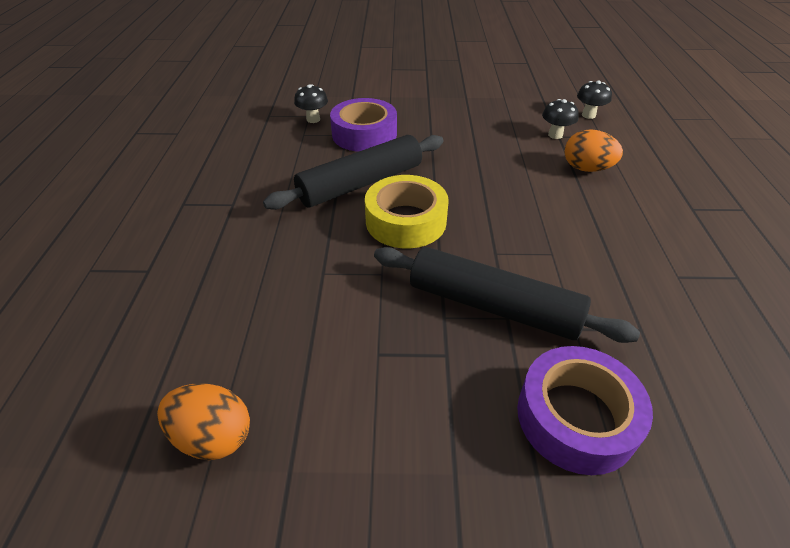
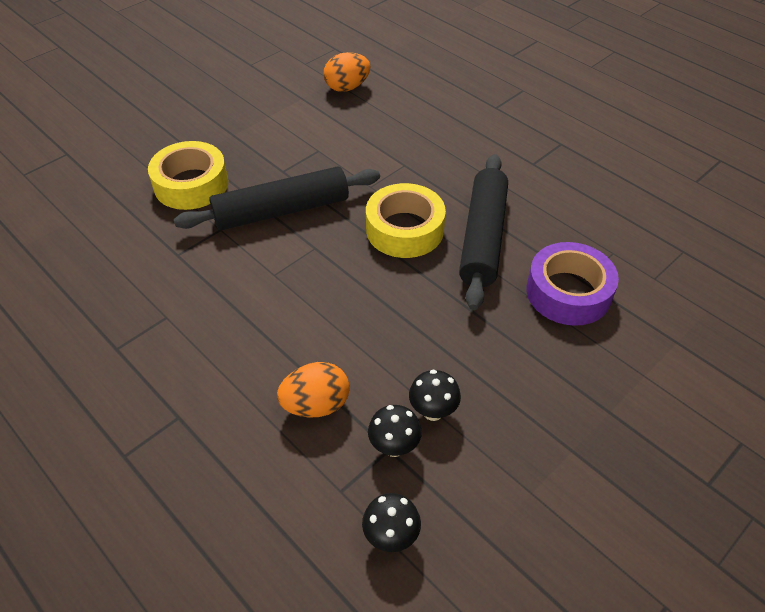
camera: 135 degrees right, 5 degrees up
black mushroom [294,84,328,123] -> black mushroom moved to [409,370,461,421]
purple tape [517,346,653,475] -> yellow tape [148,141,228,210]

